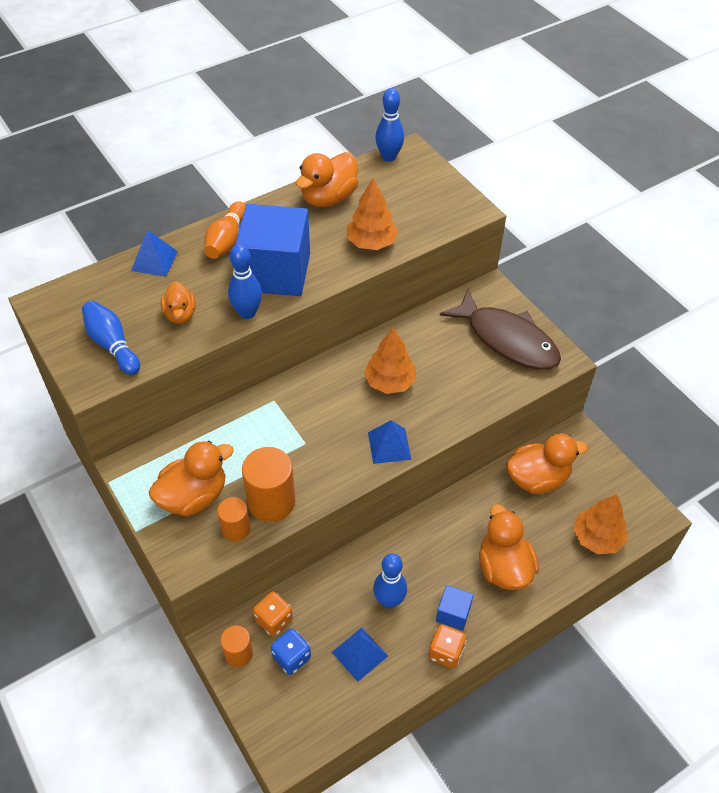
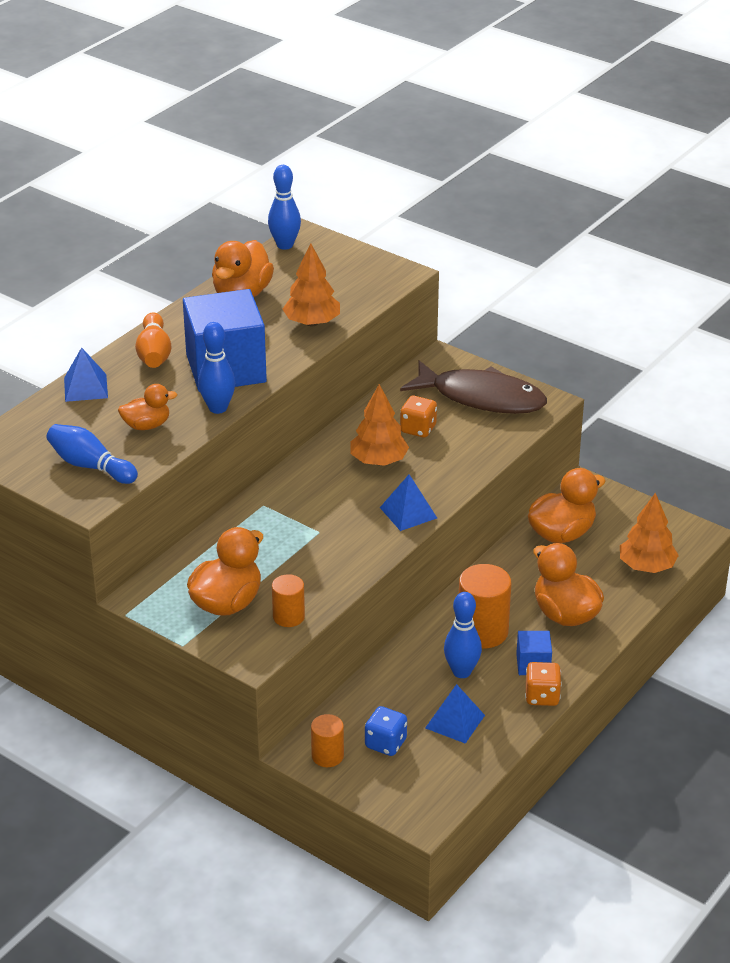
camera: 20 degrees left, 15 degrees down
orange duck [161,282,196,324] -> orange duck turned 75 degrees counterclockwise [118,384,177,430]
orange cylinder [242,447,295,522] -> orange cylinder moved to [459,564,511,648]
orange dice [253,592,293,637] -> orange dice moved to [400,396,437,438]

